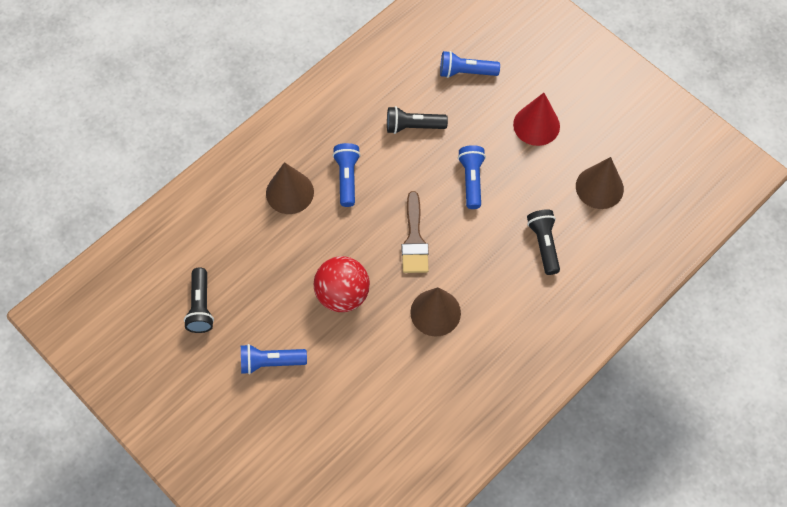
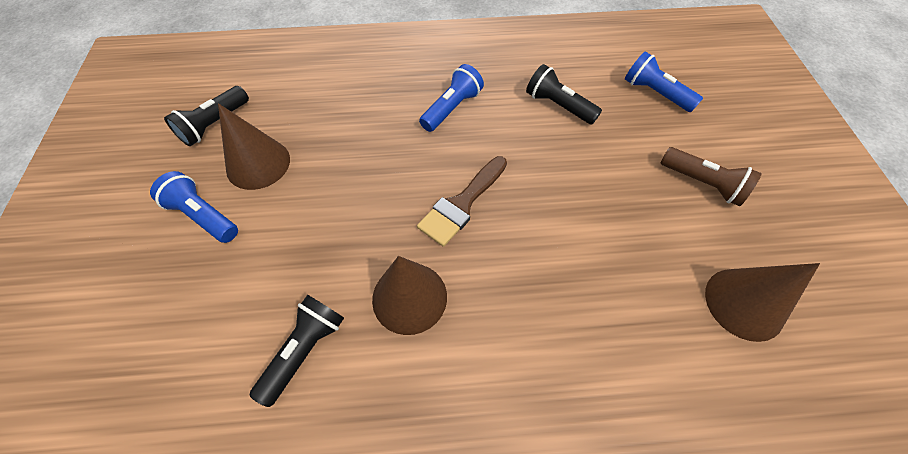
camera: 40 degrees right, 5 degrees down
brown cone [266,162,314,214] -> brown cone moved to [218,103,290,190]
red ball [314,256,370,312] -> none
blue flashlight [458,145,486,209] -> none
red cone [513,93,560,146] -> brown flashlight [660,147,762,206]
black flashlight [527,209,560,275] -> black flashlight moved to [249,295,344,407]

